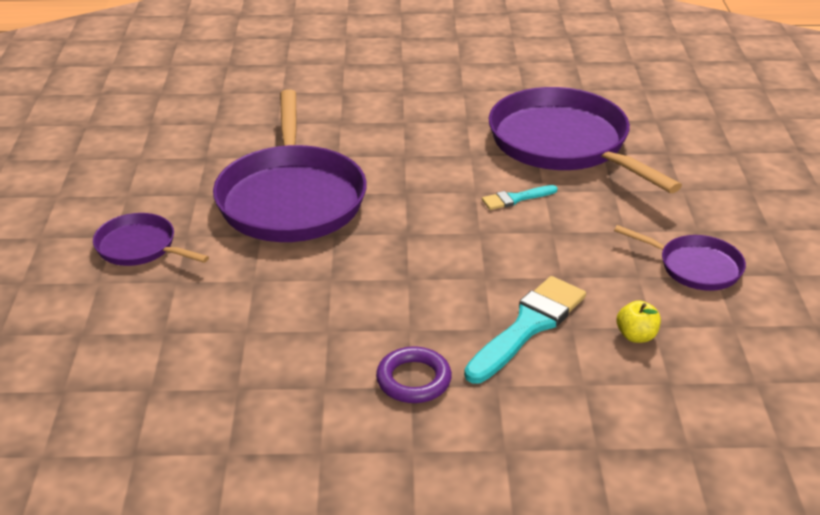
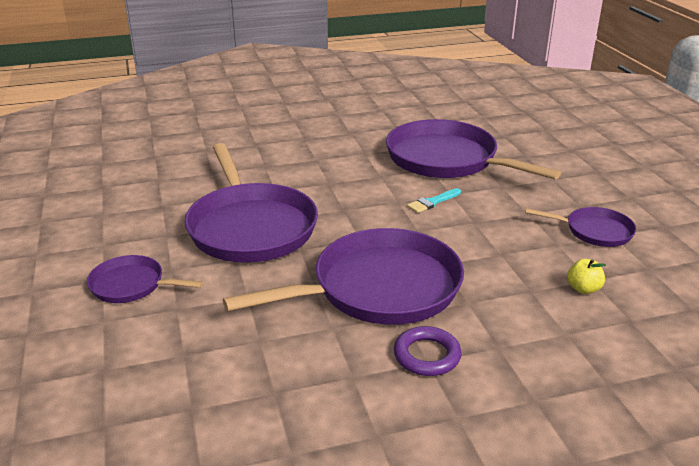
camera: 15 degrees left, 5 degrees down
turquoise brush [464,276,586,383] -> none
none -> purple pan [223,228,464,325]

